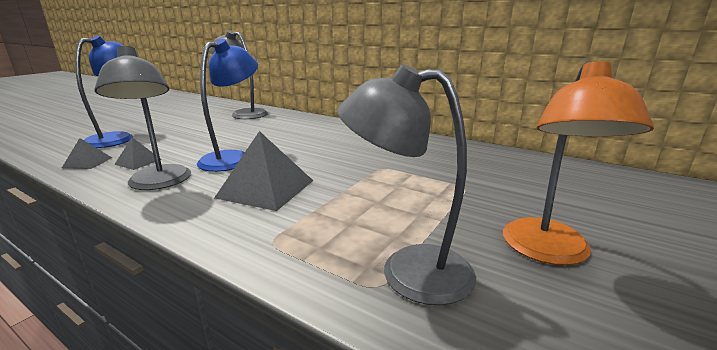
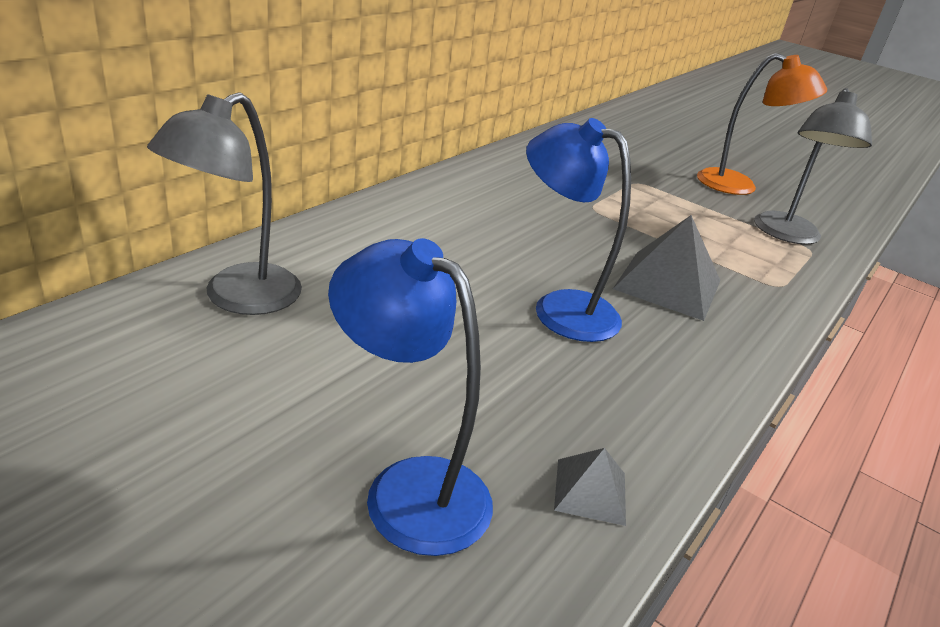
camera: 90 degrees left, 10 degrees up
grey lamp [94,46,191,190] -> none
grey pyramid [114,137,162,170] -> none

